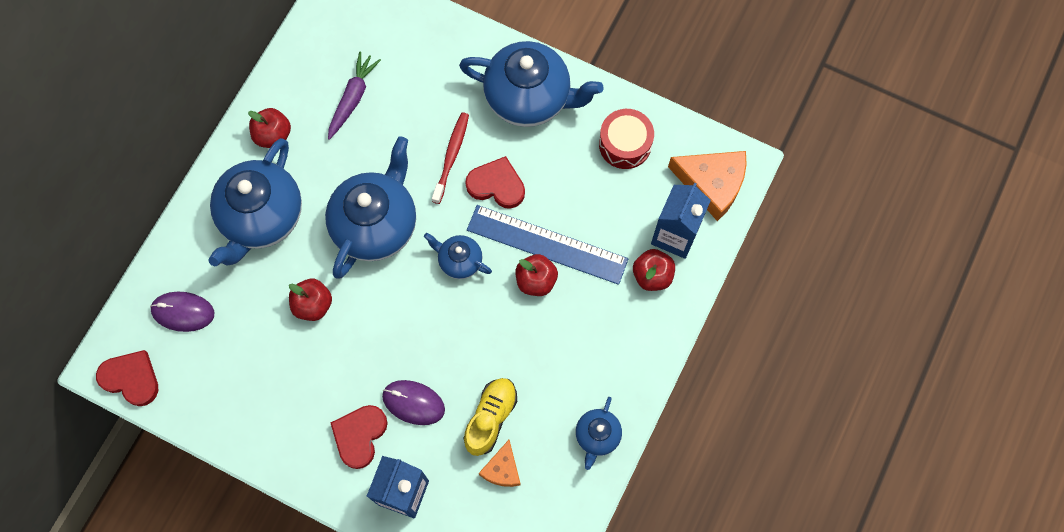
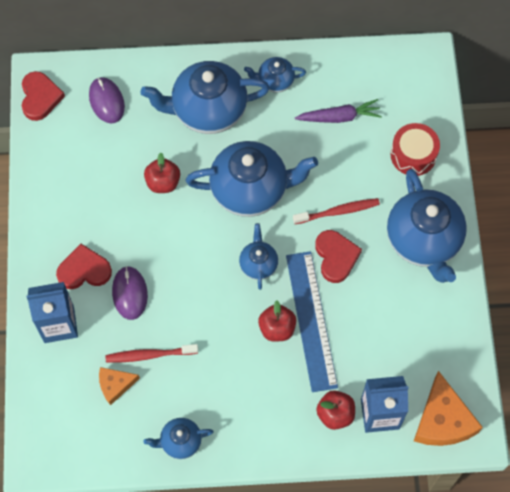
camera: 60 degrees right, 5 degrees down
red apple [248,108,291,148] -> blue teapot [244,57,306,93]
yellow shoe [464,378,517,456] -> red toothbrush [106,344,198,362]
red drum [599,109,654,169] -> red drum moved to [391,123,440,176]

